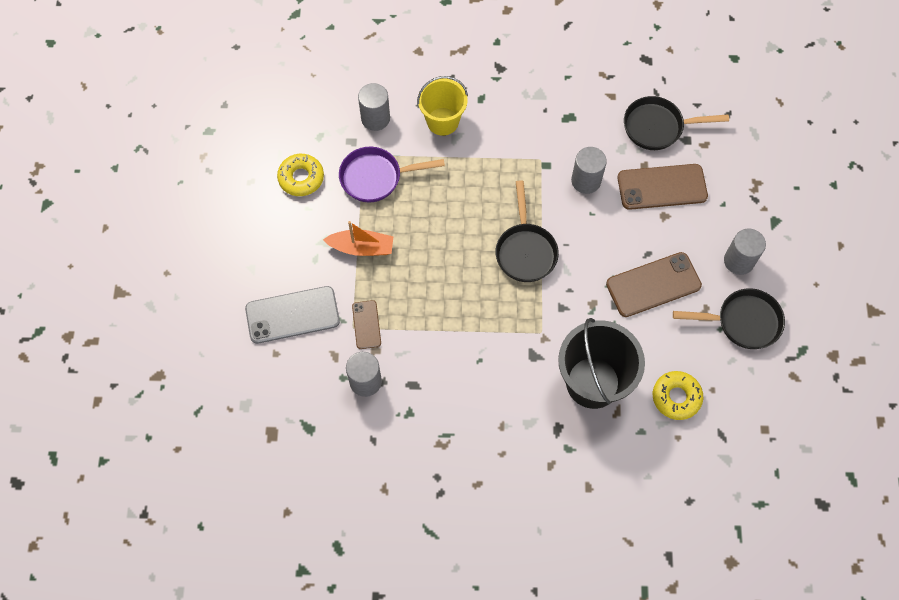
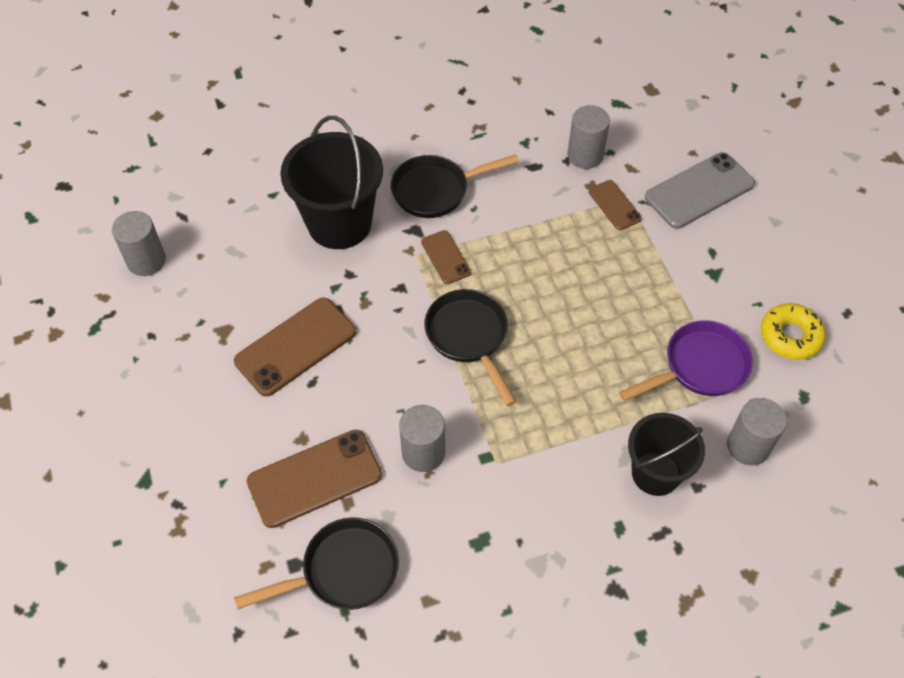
camera: 160 degrees right, 10 degrees down
orange boat [323,221,394,256] -> none
yellow bucket [417,76,468,136] -> black bucket [628,413,705,496]
yellow donut [653,371,703,420] -> none
black pan [673,288,785,349] -> black pan moved to [391,154,519,218]
grey cylinder [724,229,766,275] -> grey cylinder moved to [112,211,166,276]
none -> brown phone [421,230,471,284]

